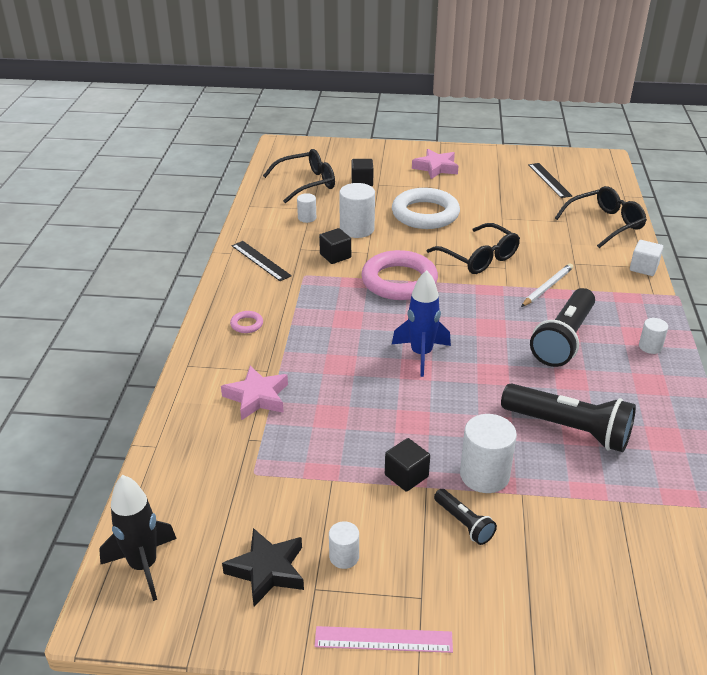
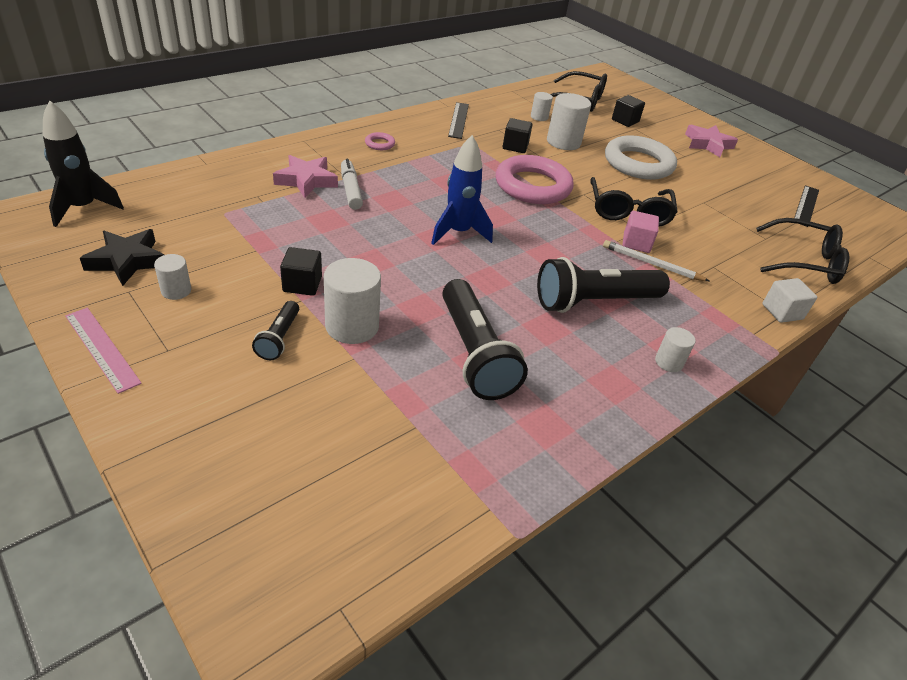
camera: 40 degrees right, 5 degrees up
white pencil [521,264,573,307] -> white pencil turned 150 degrees counterclockwise [603,240,709,281]
none -> white marker [341,159,363,210]
none -> pink cube [622,211,659,253]

